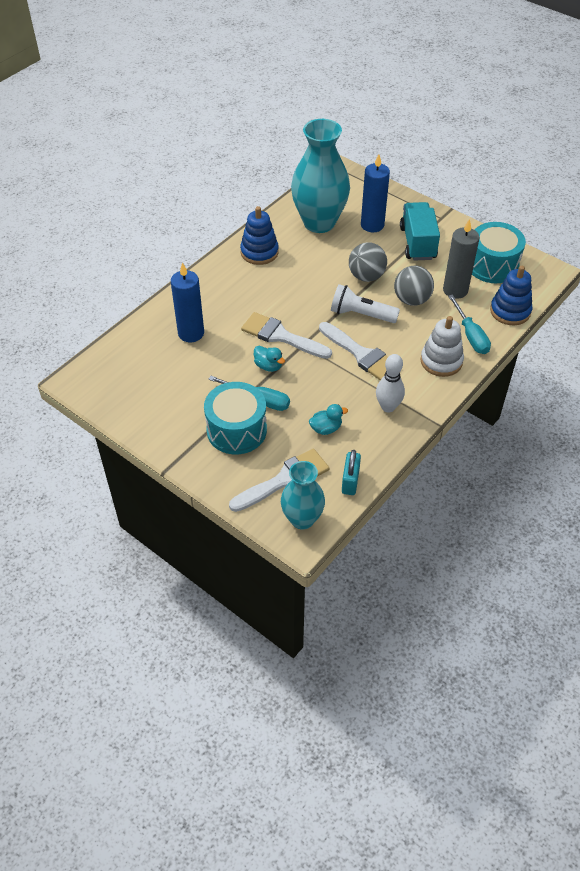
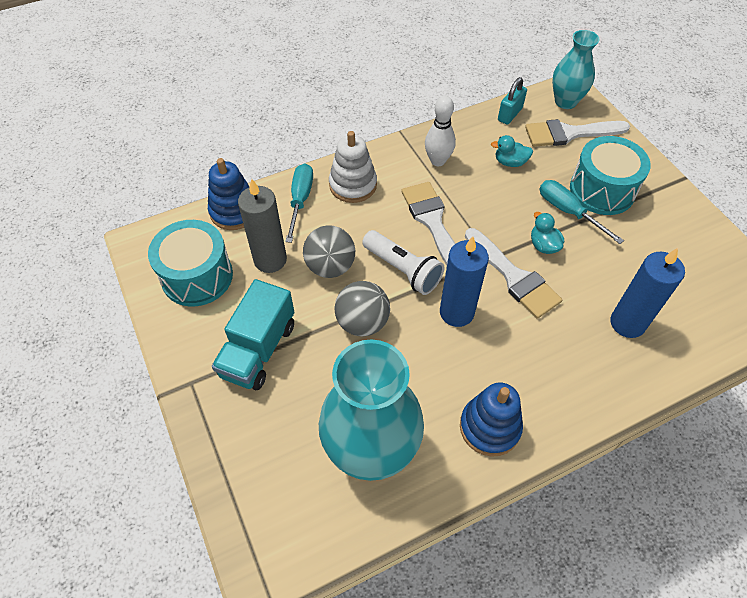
camera: 155 degrees left, 5 degrees up
blue candle [361,154,390,232] -> blue candle moved to [440,236,489,327]

